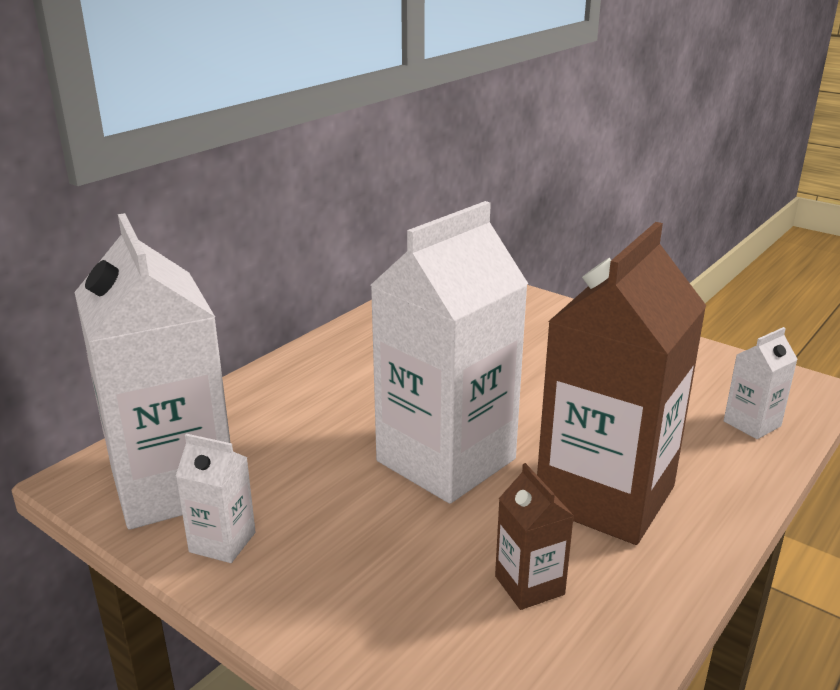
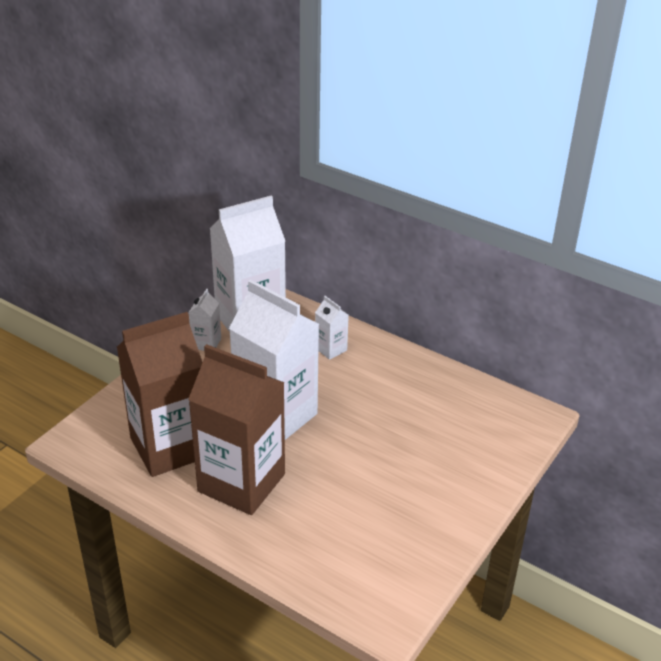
camera: 85 degrees right, 10 degrees up
brown carton [495,463,574,610] -> brown carton [117,312,203,477], size x2.35
white carton [724,327,798,439] -> white carton moved to [315,296,349,360]

